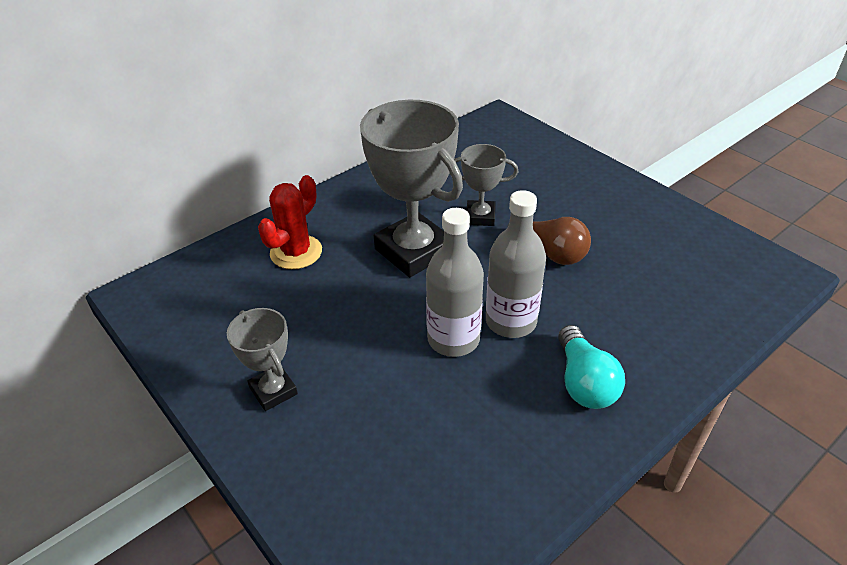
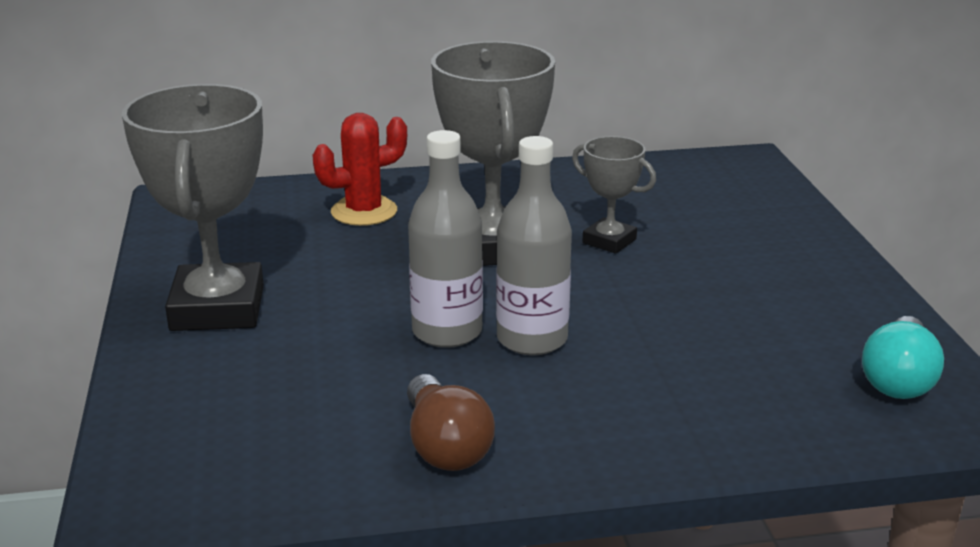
camera: 30 degrees right, 15 degrees down
grey trophy [227,308,298,411] -> grey trophy [122,84,264,331], size x1.91
brown light bulb [507,217,591,265] -> brown light bulb moved to [407,374,495,471]
turquoise light bulb [558,325,625,409] -> turquoise light bulb moved to [862,316,944,399]

